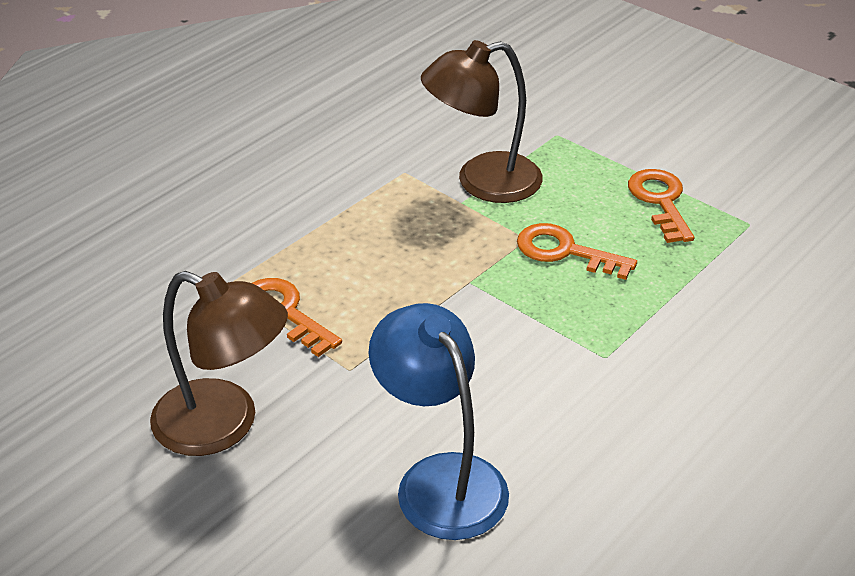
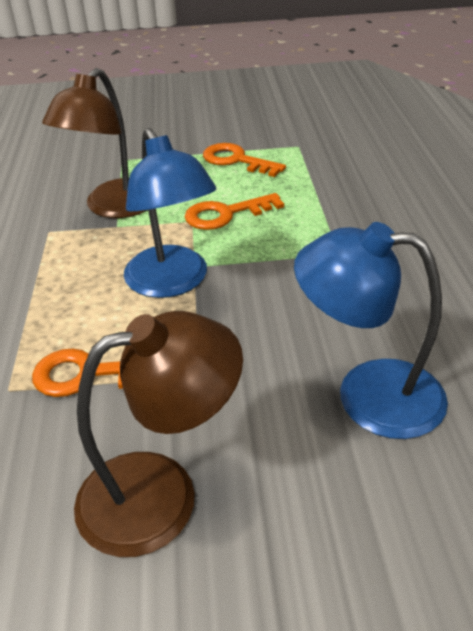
camera: 45 degrees left, 0 degrees up
none -> blue lamp [124,128,216,298]

